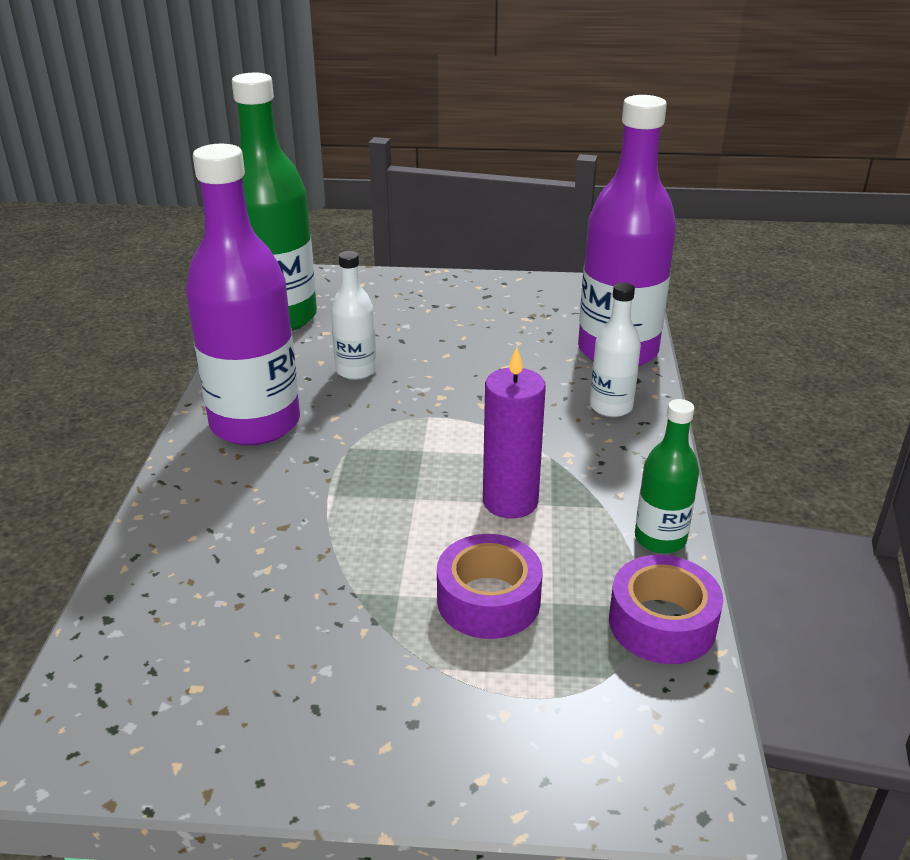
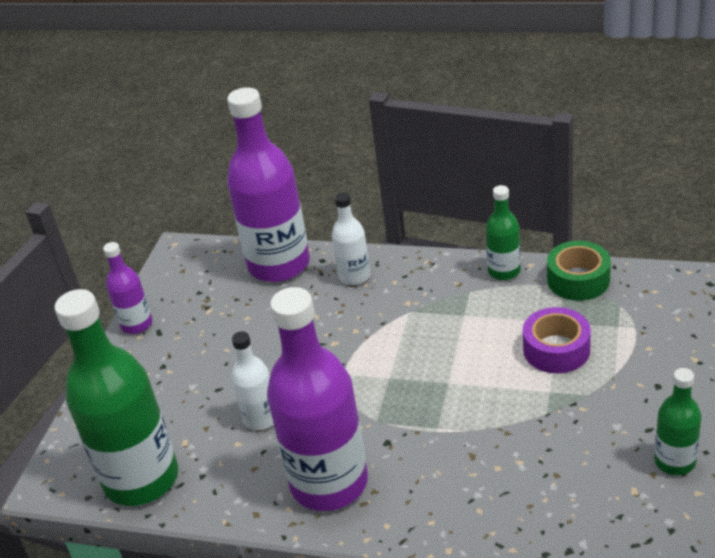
camera: 75 degrees left, 5 degrees up
purple candle [483,347,546,518] -> none
purple tape [609,555,723,664] -> green tape [547,241,611,301]
none -> purple bottle [103,242,152,334]
none -> green bottle [654,368,702,475]

